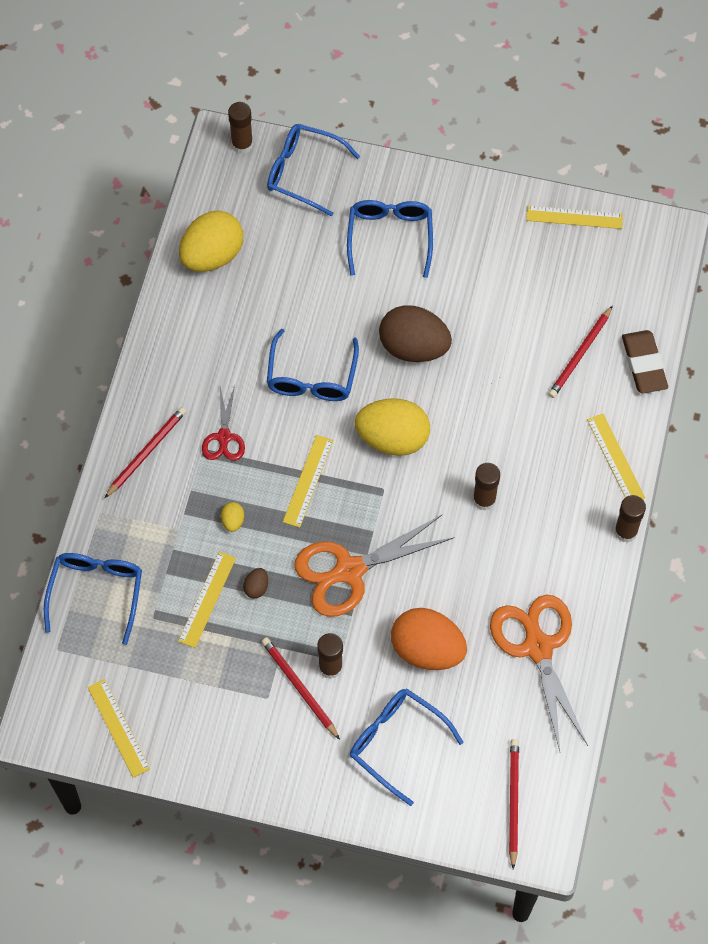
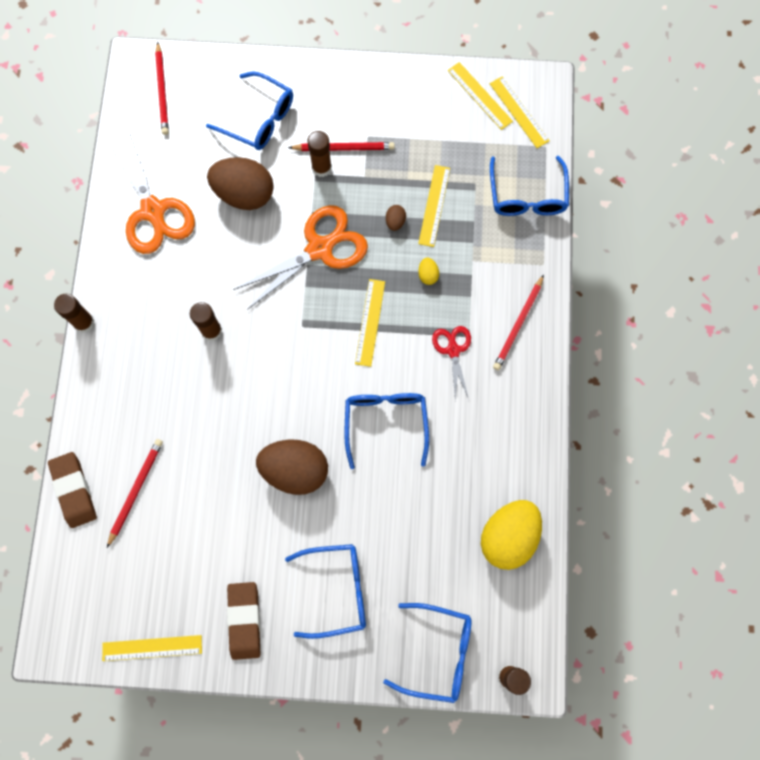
camera: 170 degrees right, 10 degrees up
red pencil [261,637,340,740] -> red pencil turned 45 degrees counterclockwise [288,142,395,151]
blue glasses [347,200,433,278] -> blue glasses turned 90 degrees counterclockwise [285,544,366,639]
yellow egg [355,398,430,456] -> none
orange egg [391,608,467,670] -> brown egg [207,157,274,210]
yellow ruler [587,414,645,499] -> yellow ruler moved to [490,77,550,148]
none -> brown eraser [227,582,261,660]

